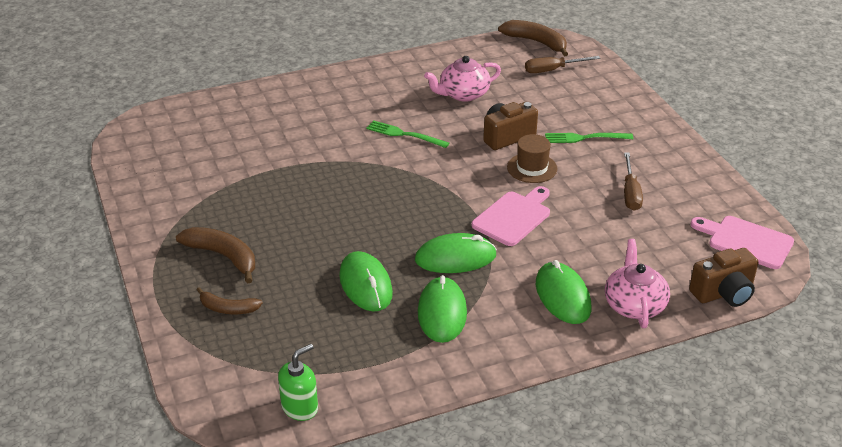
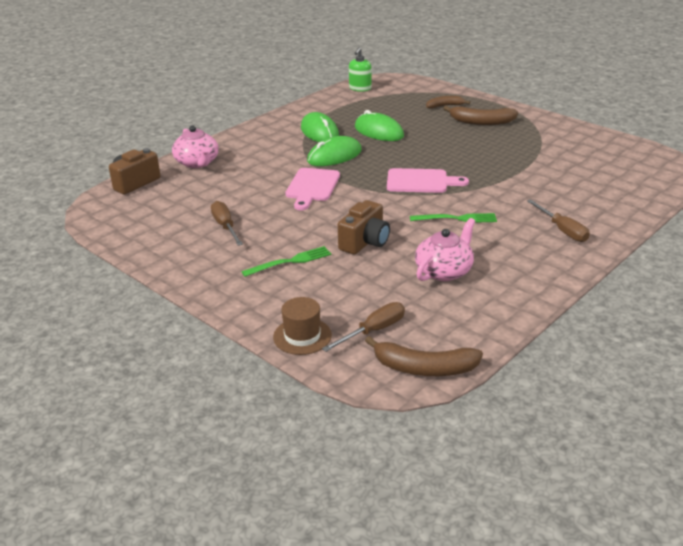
camera: 155 degrees right, 5 degrees down
brown hat [507,134,557,183] -> brown hat moved to [273,297,332,355]
green mouse [536,260,591,324] -> none
pink cutting board [690,216,794,269] -> pink cutting board moved to [387,168,469,193]
none -> brown screwdriver [527,199,590,242]

